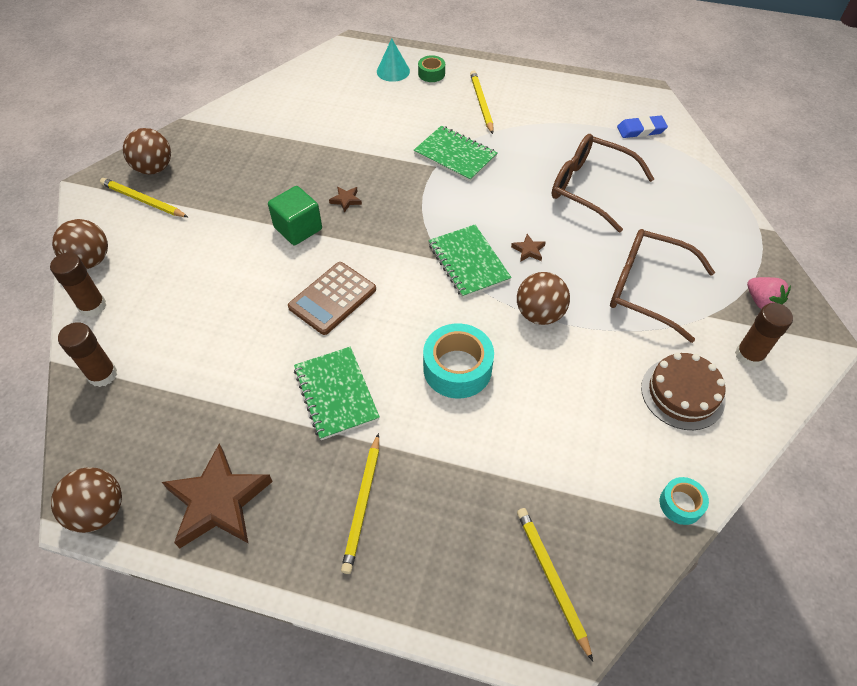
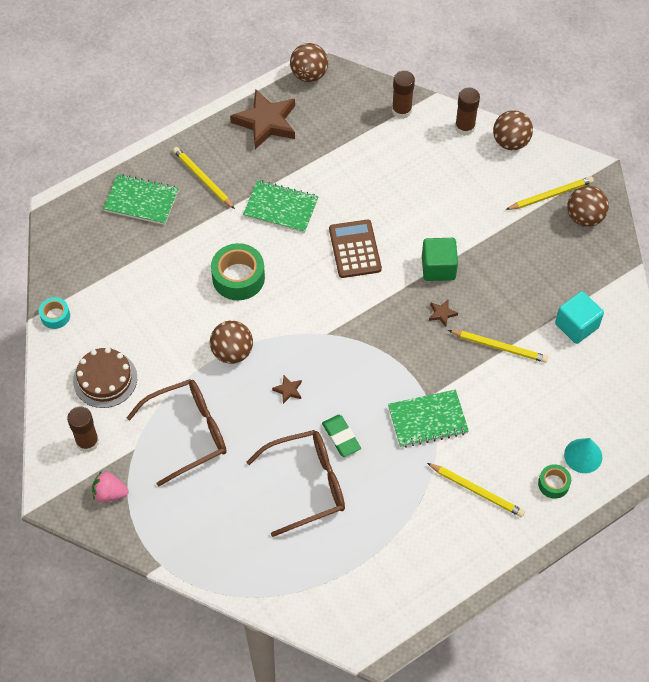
camera: 130 degrees right, 5 degrees up
turquoise tape [423,323,494,399] -> green tape [211,243,265,300]
green notebook [429,225,512,298] -> green notebook moved to [103,174,179,225]
yellow pencil [517,508,593,661] -> yellow pencil moved to [448,330,548,363]
blue eraser [617,115,668,138] -> none
none -> green eraser [322,415,361,457]
none -> turquoise cube [555,291,604,344]

